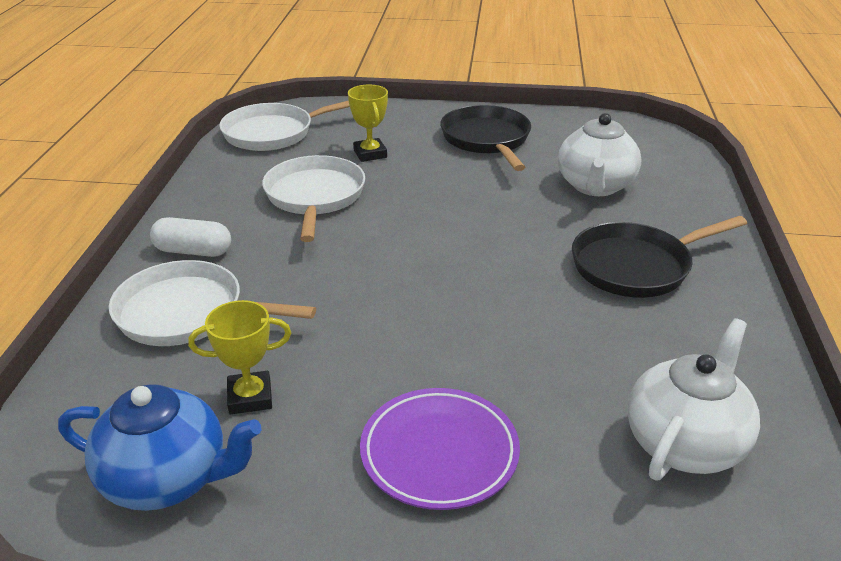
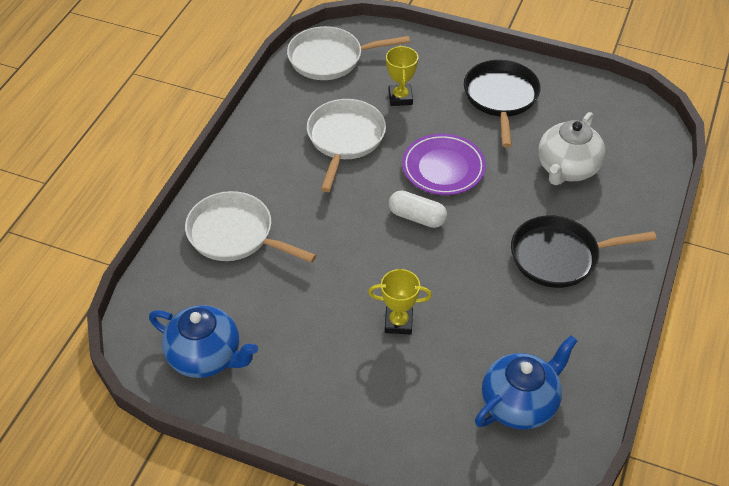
camera: 15 degrees right, 15 degrees up
white capsule [150,217,231,257] -> white capsule moved to [389,191,447,228]
yellow trophy [188,300,291,414] -> yellow trophy moved to [368,269,432,335]
purple plate [360,388,520,510] -> purple plate moved to [402,134,486,195]
white teapot [627,318,760,481] -> blue teapot [475,335,577,430]

